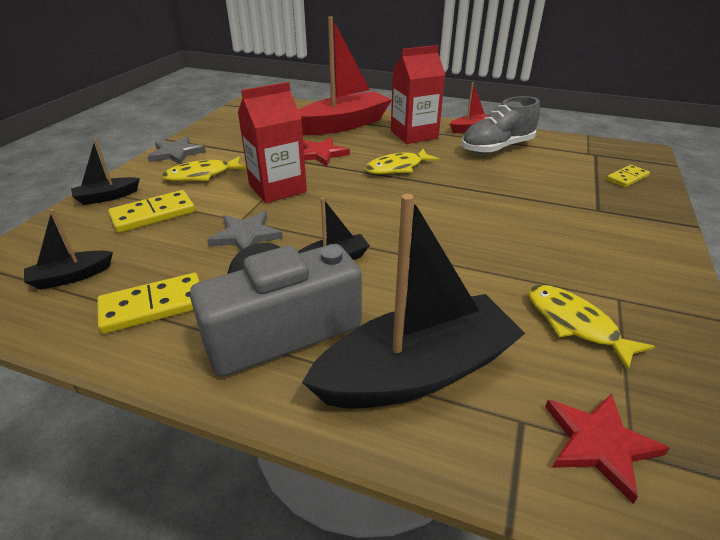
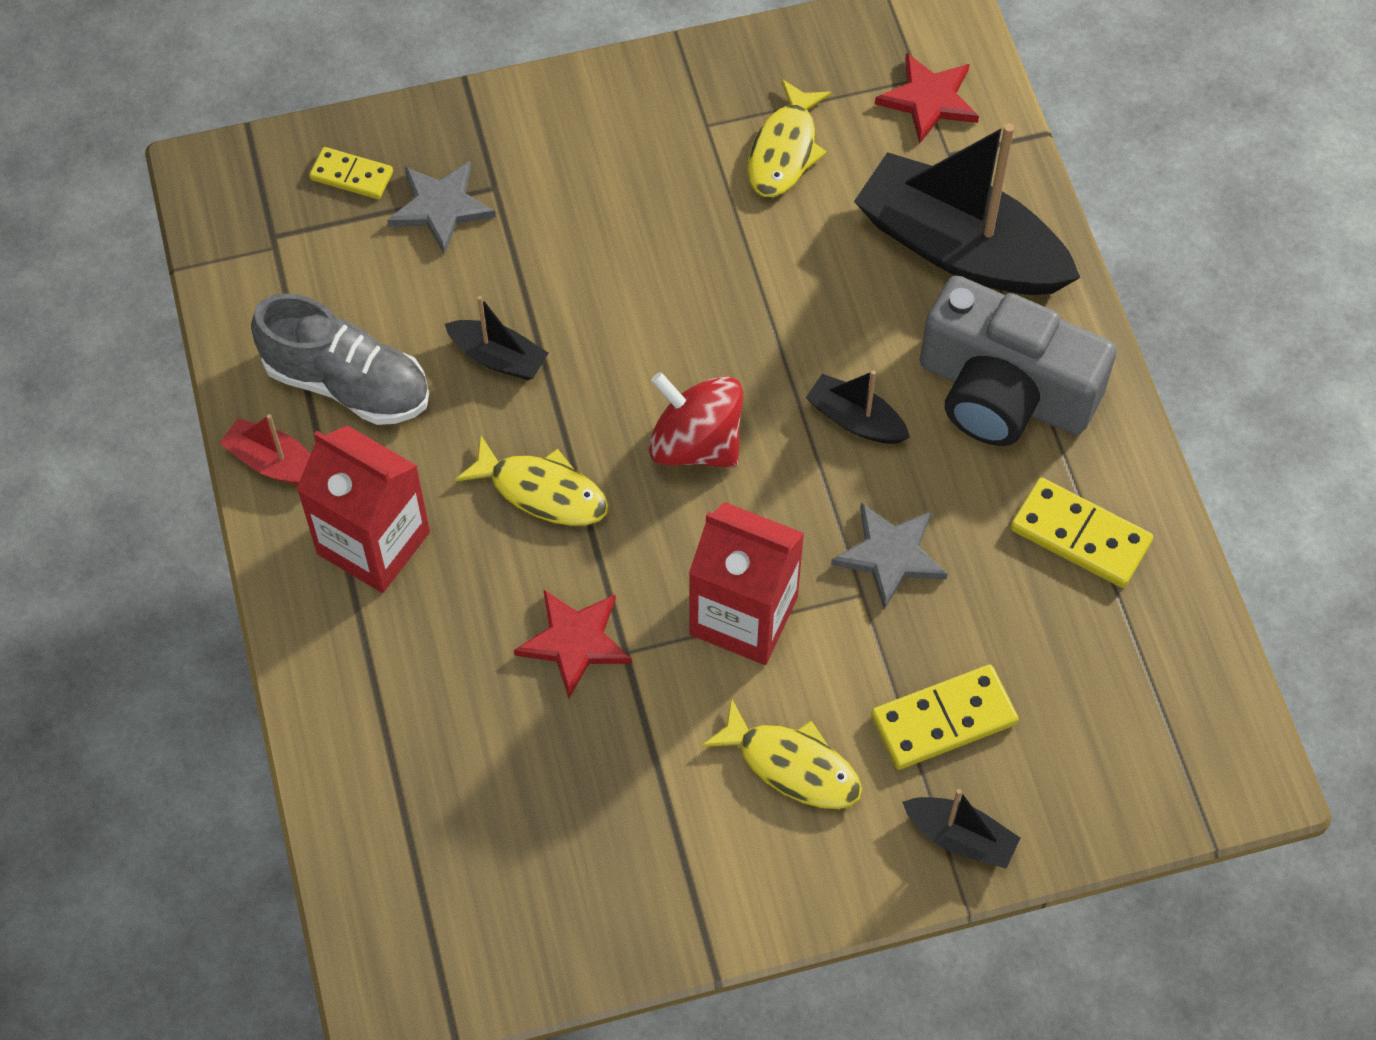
camera: 125 degrees left, 25 degrees up
black boat [24,209,113,290] -> black boat moved to [445,296,548,380]
yellow domino [108,190,195,233] -> yellow domino turned 45 degrees counterclockwise [871,665,1019,770]
grey star [147,136,206,164] -> grey star moved to [387,161,496,255]
red boat [298,16,392,135] -> none
none -> red spinning top [649,372,743,468]

